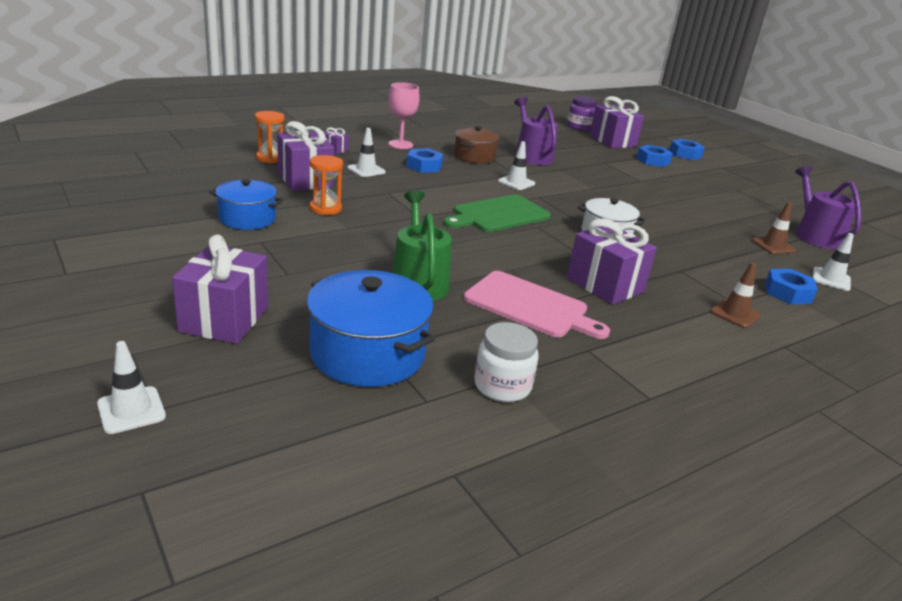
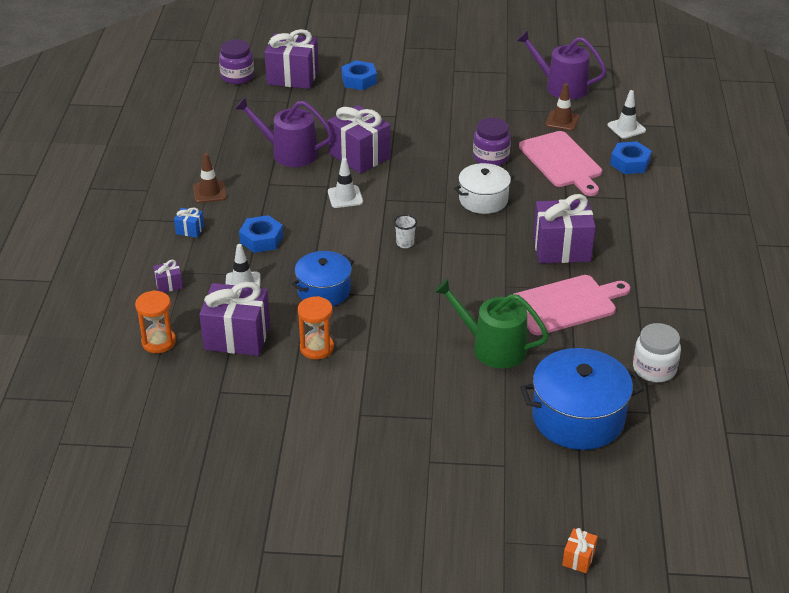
camera: 50 degrees left, 10 degrees up
white traffic cone [97,341,166,434] -> orange gift [562,528,598,573]
purple gift [172,234,268,344] -> purple gift moved to [328,105,390,174]
blue pot [209,179,284,230] -> blue pot moved to [292,251,354,306]
pink goblet [389,82,420,149] -> blue gift [174,208,204,238]
green cutting board [444,195,551,232] -> white cup [394,215,417,248]
brown pot [454,126,499,164] -> none
blue nut [669,139,705,160] -> none
brown traffic cone [710,262,761,328] -> brown traffic cone moved to [193,153,227,203]
none -> purple jar [473,118,511,166]
none -> pink cutting board [519,131,602,196]

